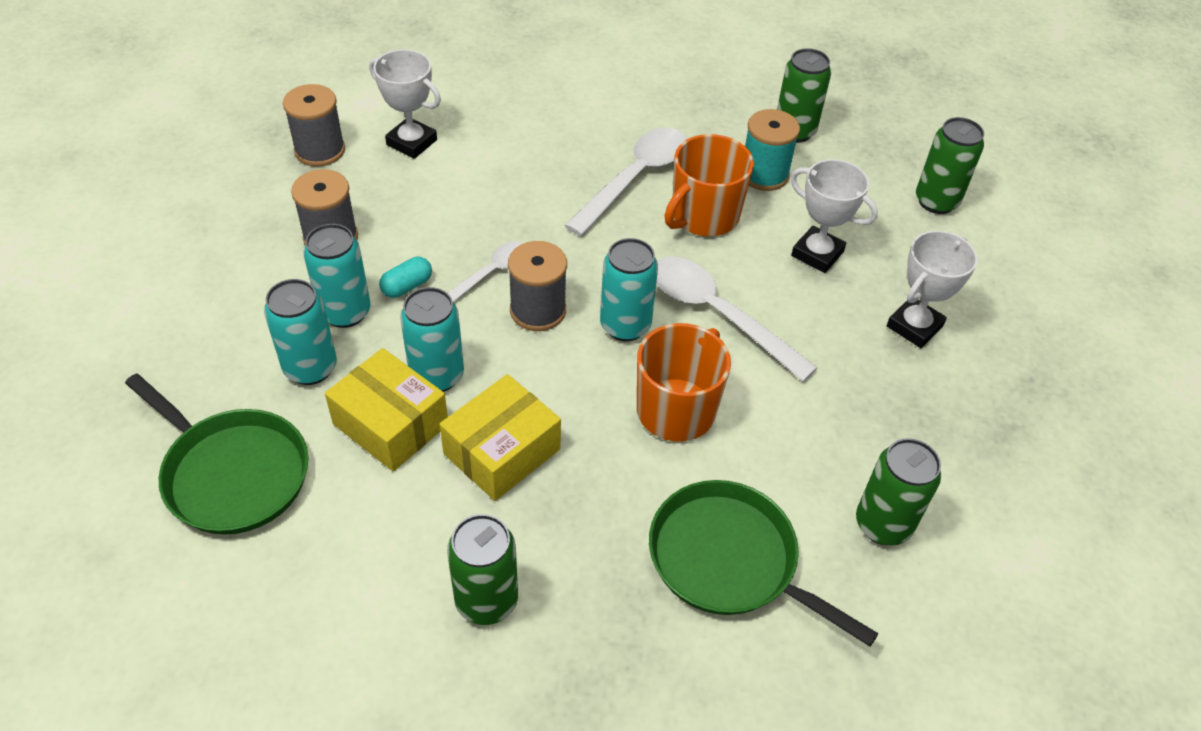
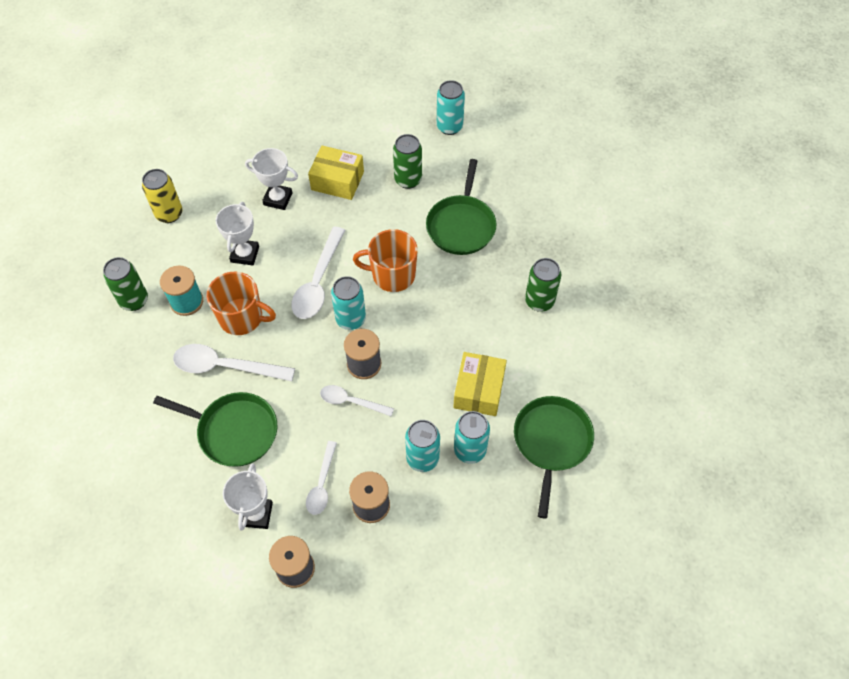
camera: 115 degrees left, 10 degrees up
turquoise capsule [379,257,432,298] -> none
turquoise can [400,287,464,392] -> turquoise can moved to [437,80,465,135]
yellow box [439,374,561,501] -> yellow box moved to [308,146,364,200]
green can [916,117,984,214] -> yellow can [142,169,182,223]
none -> green pan [153,392,277,467]
none -> white spoon [306,441,337,515]

